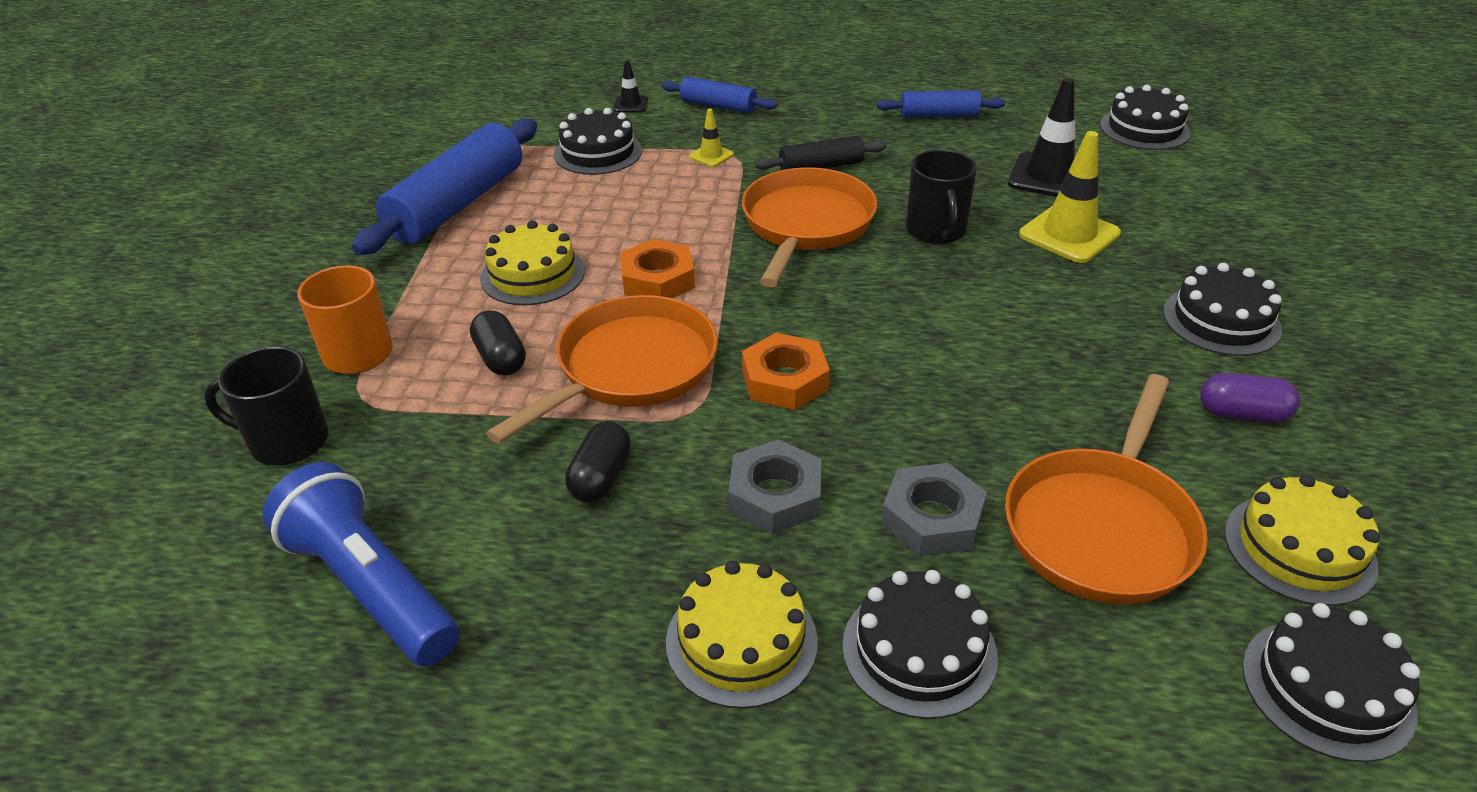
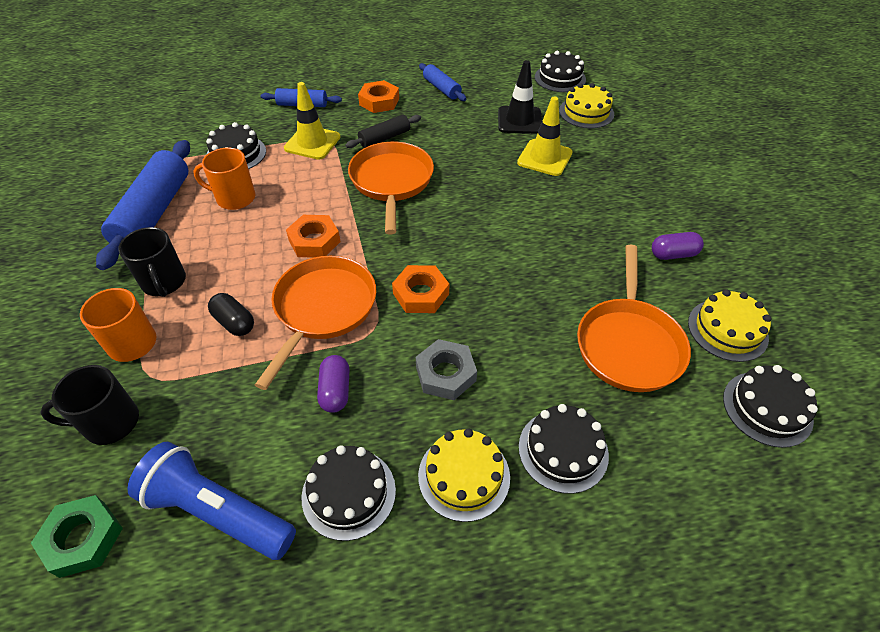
camera: 20 degrees left, 10 degrees up
yellow cake [480,221,585,305] -> yellow cake moved to [559,83,614,129]
black capsule [565,421,631,502] -> purple capsule [317,355,349,413]
black traffic cone [613,60,648,112] -> none
yellow traffic cone [689,109,734,167] -> yellow traffic cone [284,82,341,160], size x1.97
blue rolling pin [877,90,1005,118] -> blue rolling pin turned 75 degrees clockwise [419,63,466,101]
grey nut [881,463,987,556] -> none
black mug [906,150,977,244] -> black mug moved to [118,227,186,297]
black cake [1163,263,1282,356] -> black cake moved to [302,445,396,541]
none -> green nut [31,495,123,578]
none -> orange mug [193,148,255,210]
none -> orange nut [358,80,399,113]

